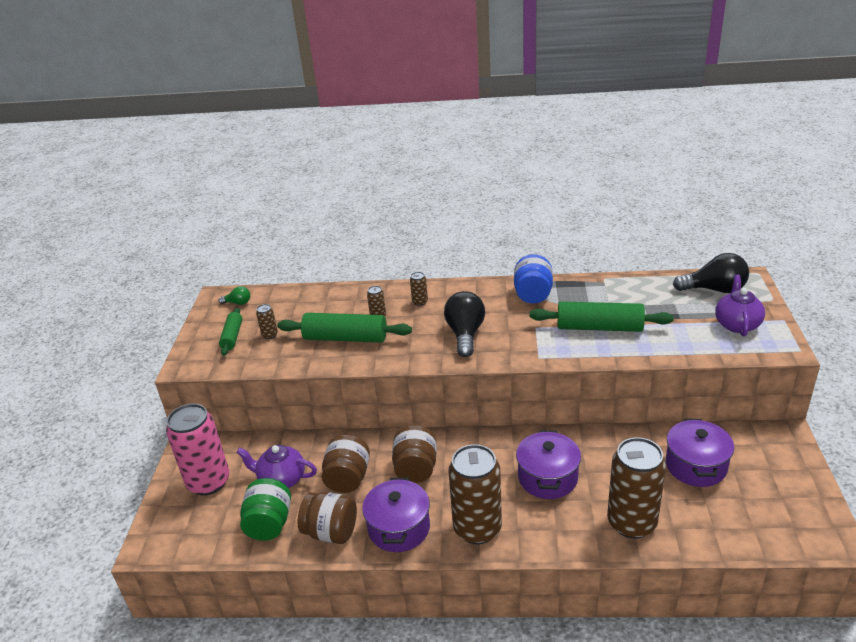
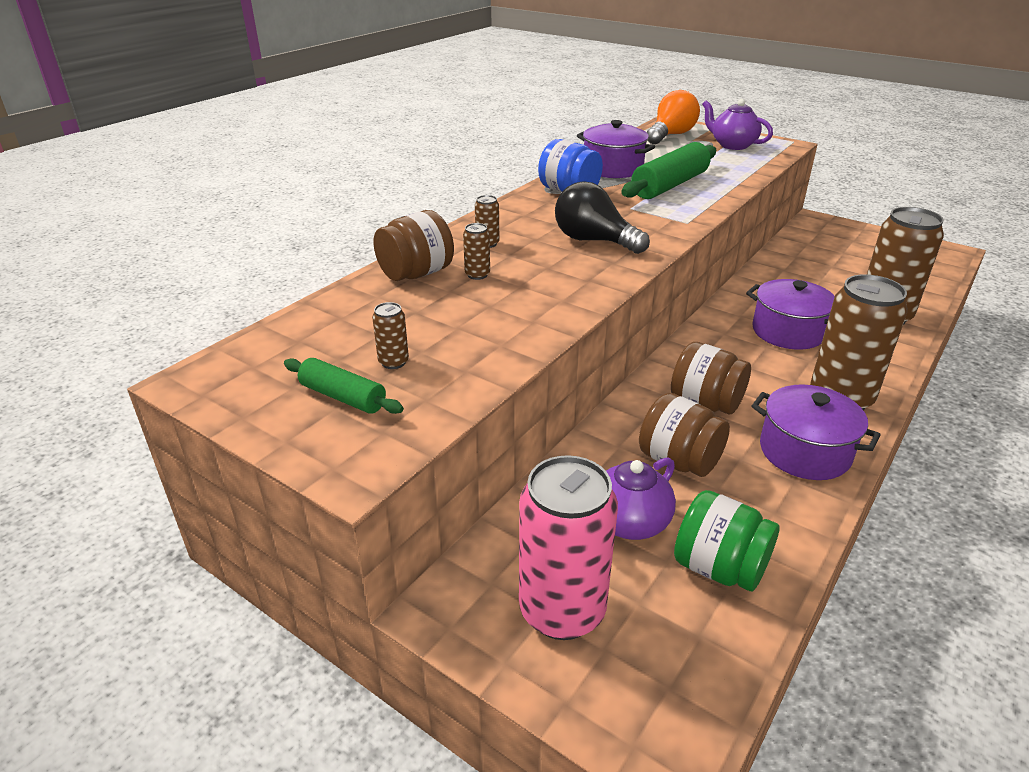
camera: 60 degrees left, 0 degrees up
green light bulb [218,286,250,305] -> none
green rolling pin [277,313,412,343] -> none
brown jar [298,492,357,544] -> brown jar moved to [373,210,454,281]
purple pot [666,419,734,487] -> purple pot moved to [577,120,655,178]
black light bulb [673,253,749,293] -> orange light bulb [647,90,700,144]

